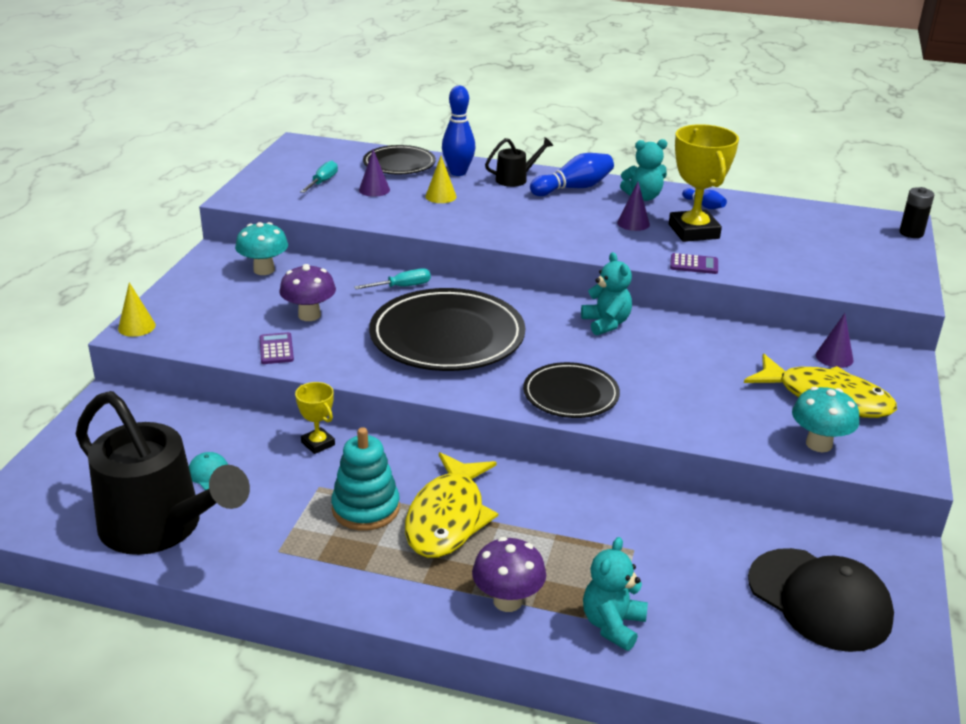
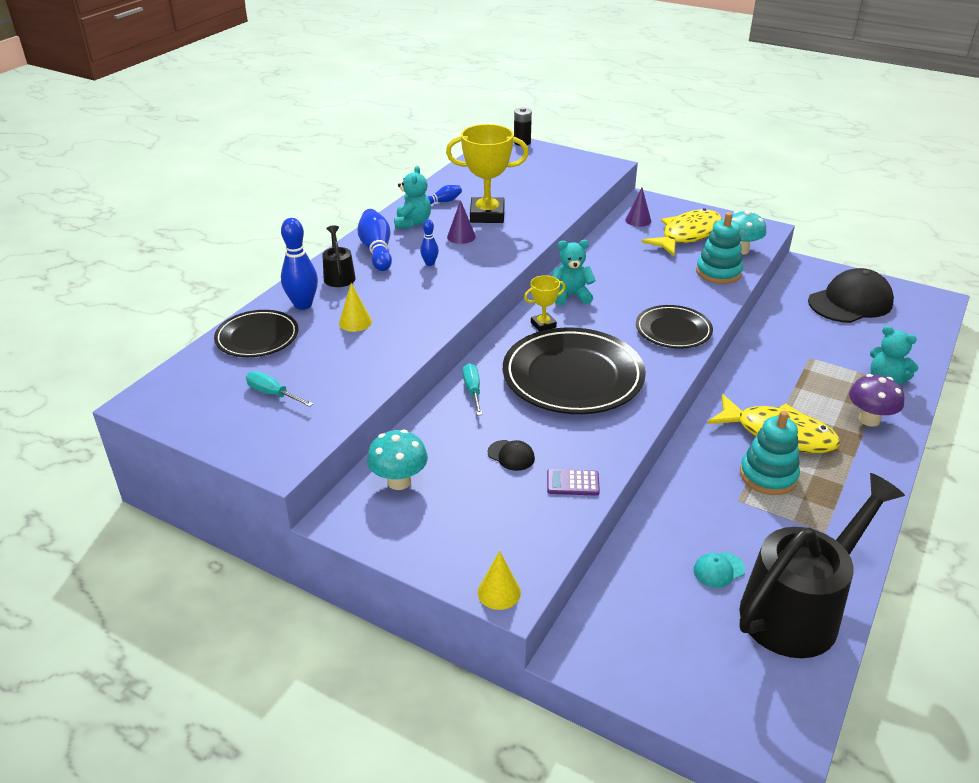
camera: 75 degrees left, 5 degrees up
purple mushroom [279,264,336,321] -> black cap [487,440,535,471]
yellow trophy [295,382,335,454] -> yellow trophy moved to [524,275,566,331]
purple cone [359,149,390,197] -> none
purple calculator [670,253,718,274] -> none
none -> blue bowling pin [420,219,439,266]
none -> turquoise stacking toy [696,212,743,284]

